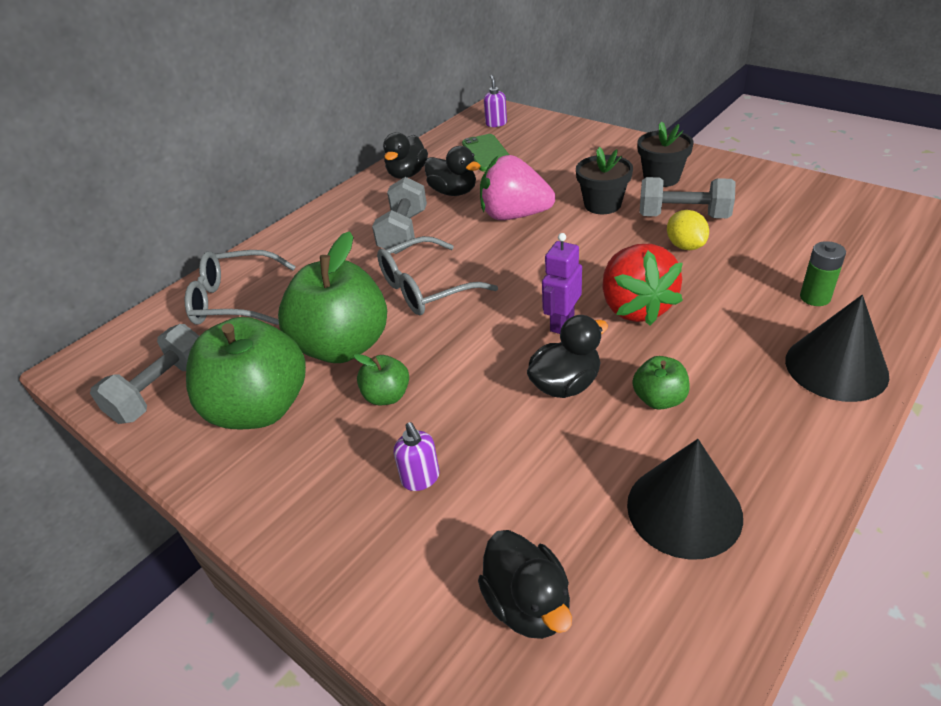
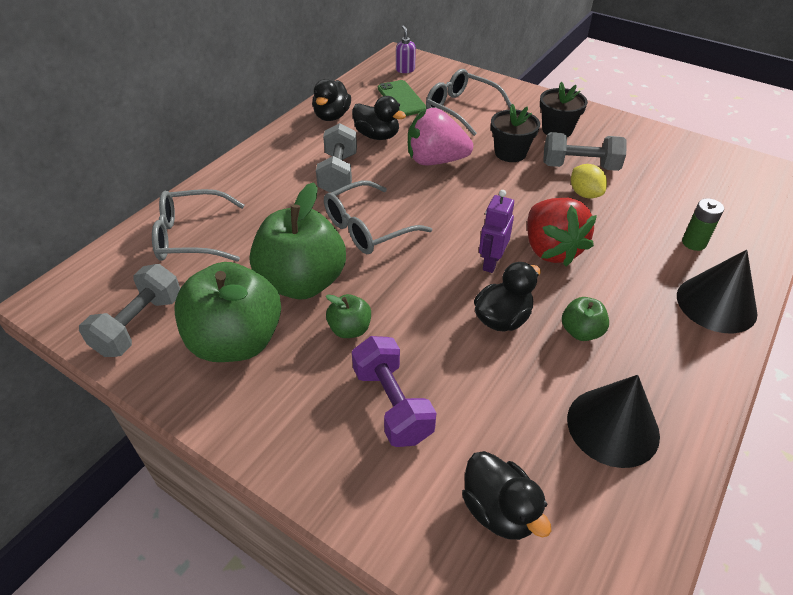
camera: 10 degrees left, 5 degrees up
purple soap dispenser [394,422,440,491] -> purple dumbbell [352,336,436,447]
none -> grey glasses [426,69,511,136]

